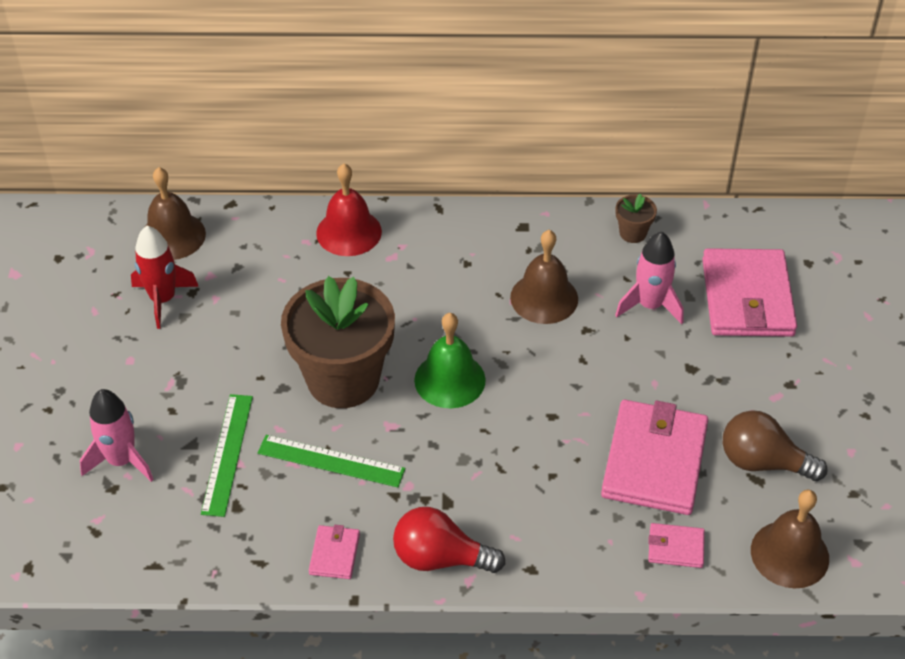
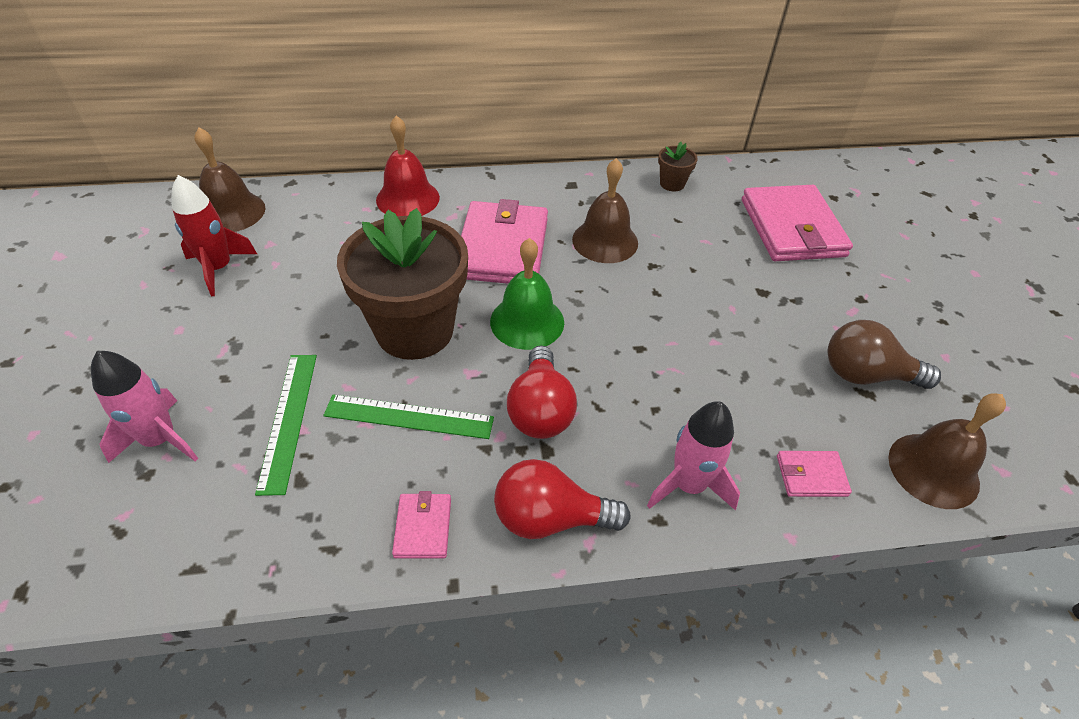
camera: 10 degrees left, 0 degrees up
pink wallet [601,400,708,515] -> pink wallet moved to [461,199,548,284]
pink rocket [615,231,684,324] -> pink rocket moved to [647,401,740,510]
none -> red light bulb [507,346,577,439]

